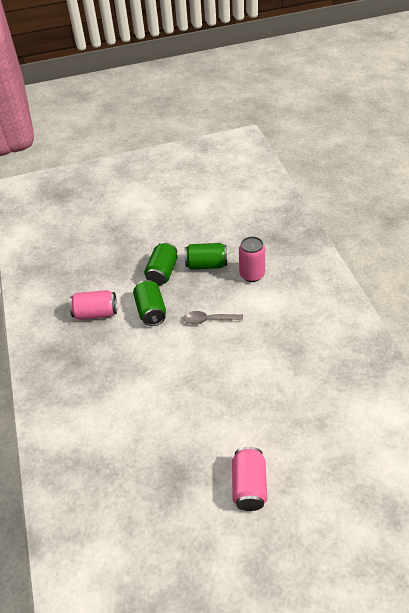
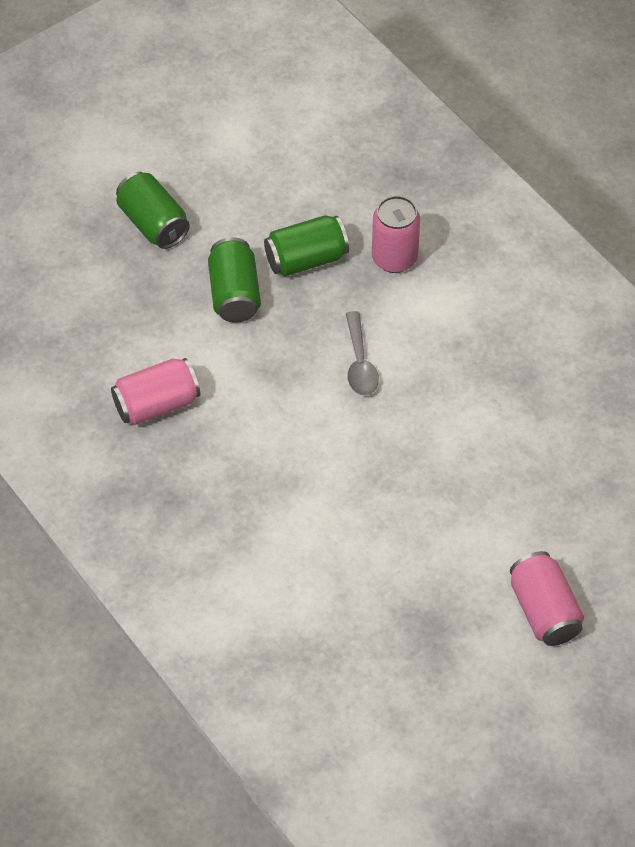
camera: 25 degrees left, 10 degrees up
green can [133,280,166,326] -> green can moved to [116,172,190,249]
grey spoon [183,311,243,324] -> grey spoon turned 75 degrees counterclockwise [346,311,379,395]

